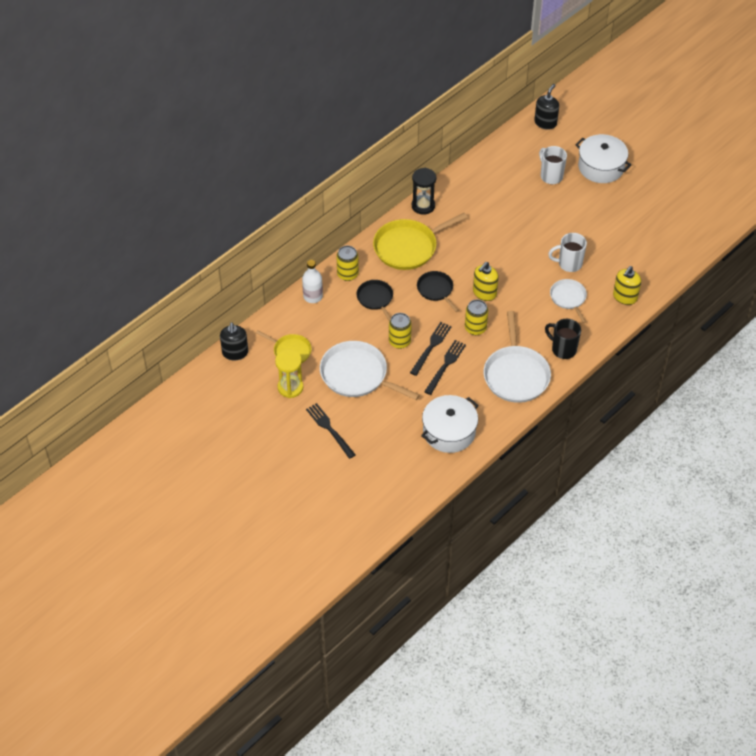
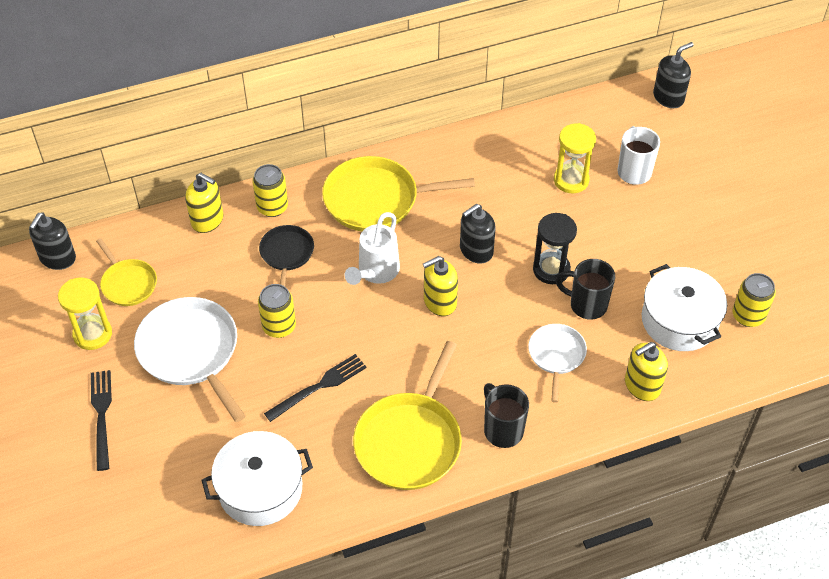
camera: 25 degrees right, 0 degrees up
white bottle [302,260,323,303] -> yellow soap dispenser [185,173,224,233]
black fork [410,322,452,376] -> none
black hourglass [412,168,436,215] -> black hourglass moved to [533,213,577,284]
black pan [417,271,459,312] -> white watering can [344,212,400,285]
yellow can [465,299,488,335] -> yellow can moved to [732,273,776,327]
white pan [484,311,551,403] -> yellow pan [353,341,462,490]
white mug [548,233,587,272] -> black mug [556,259,615,320]
white pot [575,134,632,183] -> white pot moved to [642,264,727,351]
none -> black soap dispenser [460,204,495,264]
none -> yellow hourglass [554,123,596,193]

